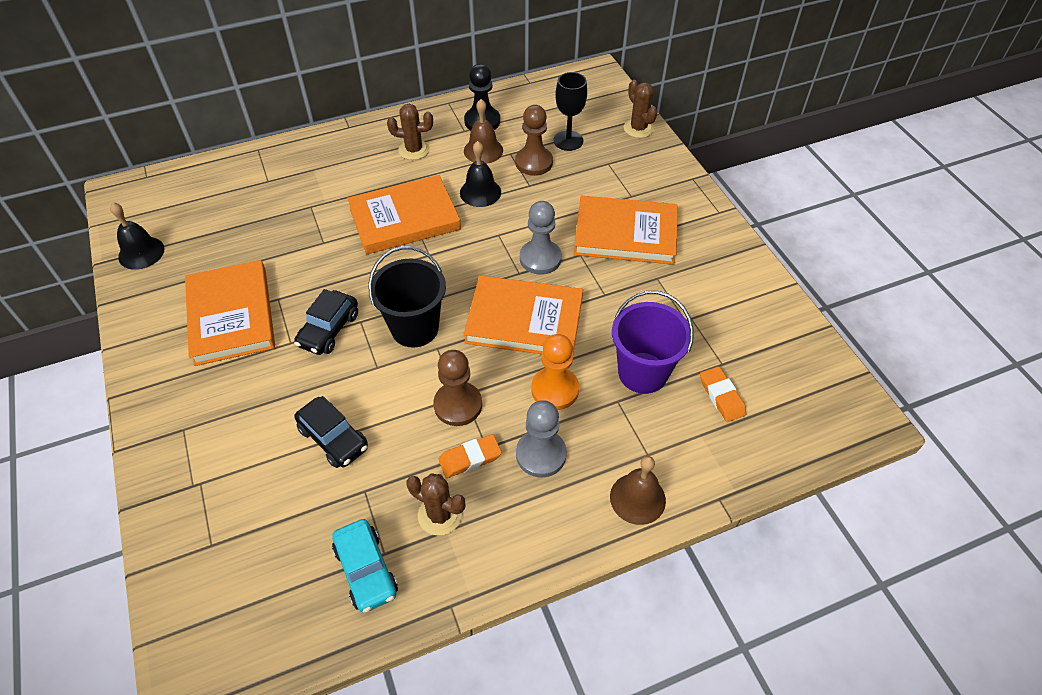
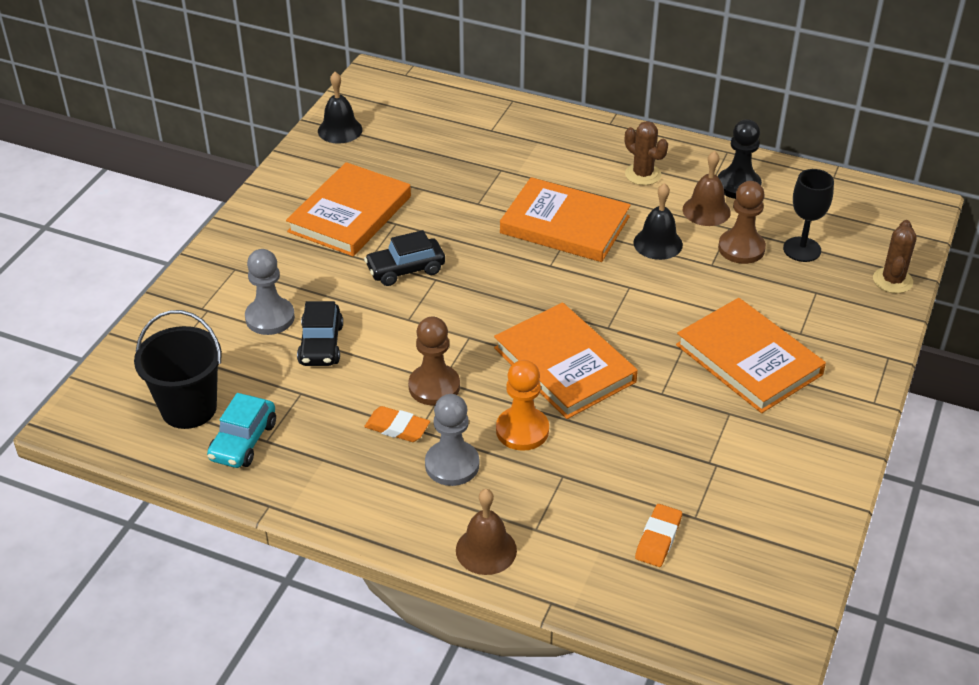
camera: 45 degrees right, 10 degrees down
black bucket [368,246,446,348] -> black bucket moved to [134,310,222,429]
brown cactus [406,473,465,536] -> none
grey pawn [520,201,562,275] -> grey pawn moved to [245,249,295,335]
purple bucket [612,291,694,394] -> none

